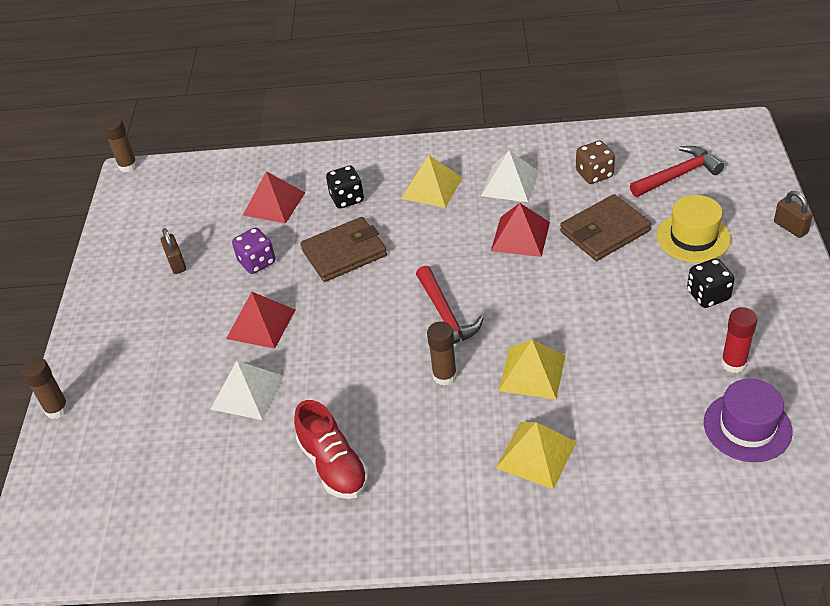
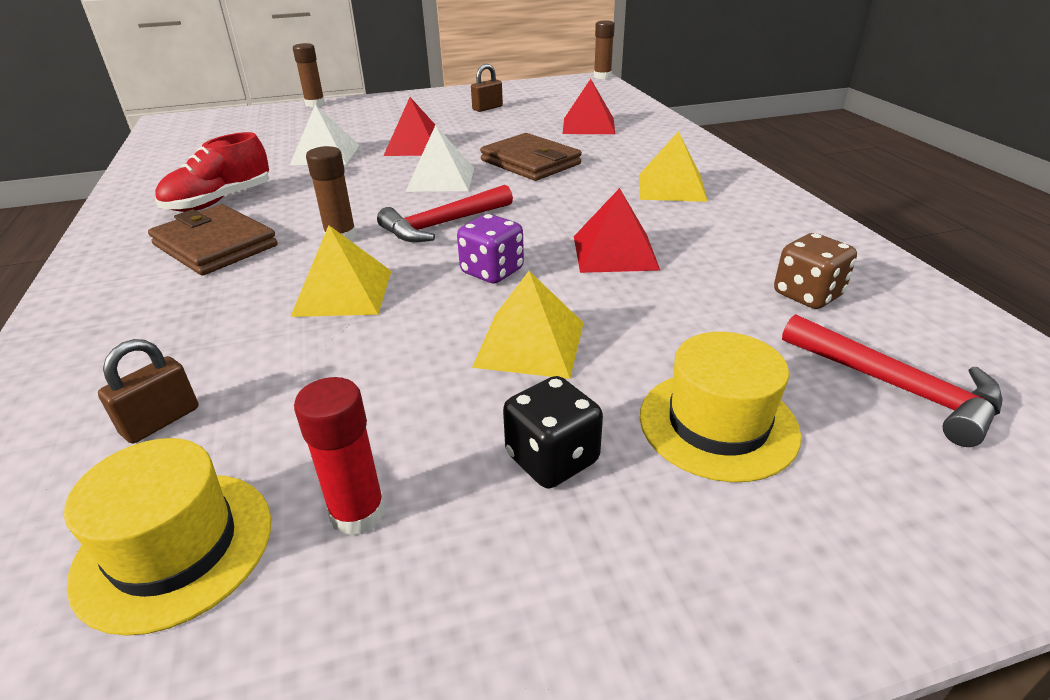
camera: 70 degrees right, 10 degrees down
purple dice [232,227,275,274] -> purple dice moved to [457,214,524,284]
black dice [326,166,364,209] -> none
white pyramid [481,150,539,202] -> white pyramid moved to [406,125,474,192]
yellow pyramid [496,422,576,489] -> yellow pyramid moved to [472,271,584,379]
brown wallet [560,194,651,261] -> brown wallet moved to [148,204,278,275]
purple hat [704,379,793,462] -> yellow hat [64,438,271,636]
brown padlock [774,191,813,238] -> brown padlock moved to [98,339,199,444]

